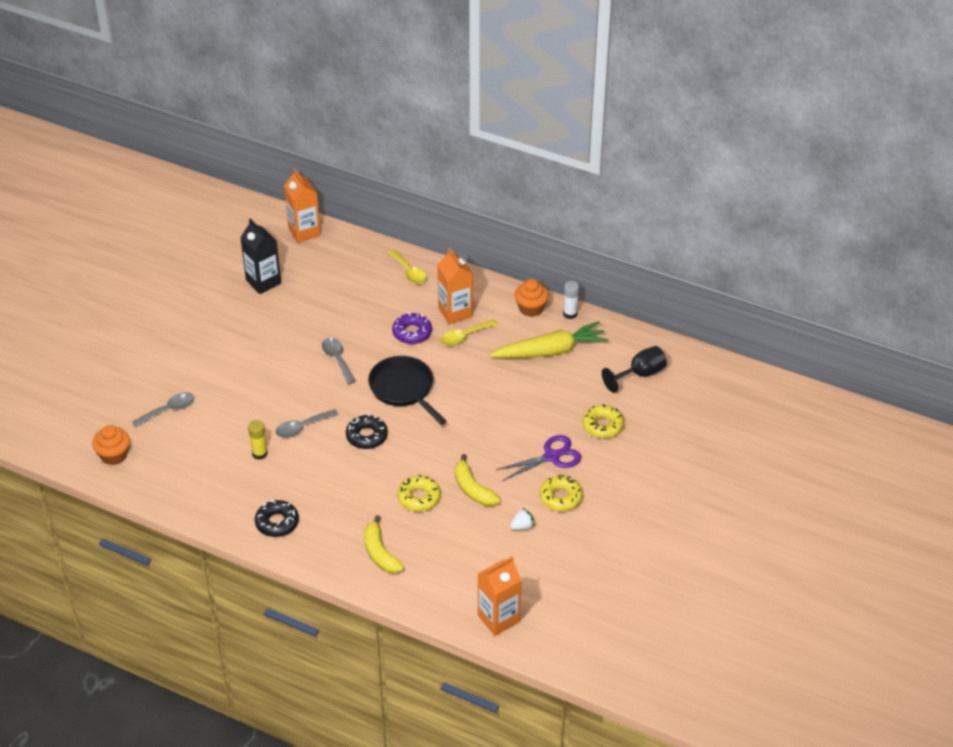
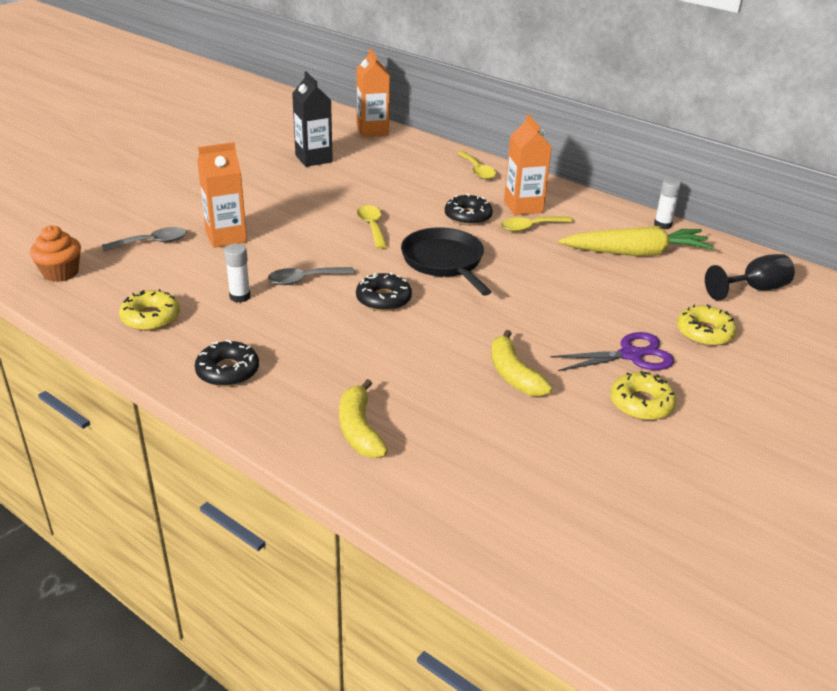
camera: 10 degrees right, 10 degrees down
yellow glue stick [248,420,268,460] -> white glue stick [224,244,251,303]
grey spoon [322,338,356,384] -> yellow spoon [357,205,387,249]
purple donut [392,313,432,344] -> black donut [445,194,493,225]
yellow donut [397,475,441,511] -> yellow donut moved to [119,289,180,331]
orange carton [478,556,522,636] -> orange carton moved to [197,142,247,248]
white strawberry [510,508,535,530] -> none
orange cupcake [514,279,549,317] -> none

